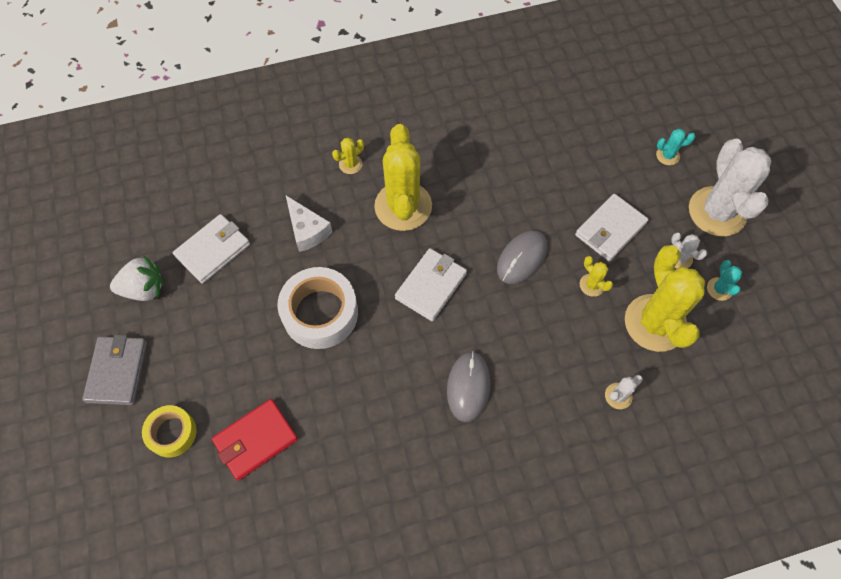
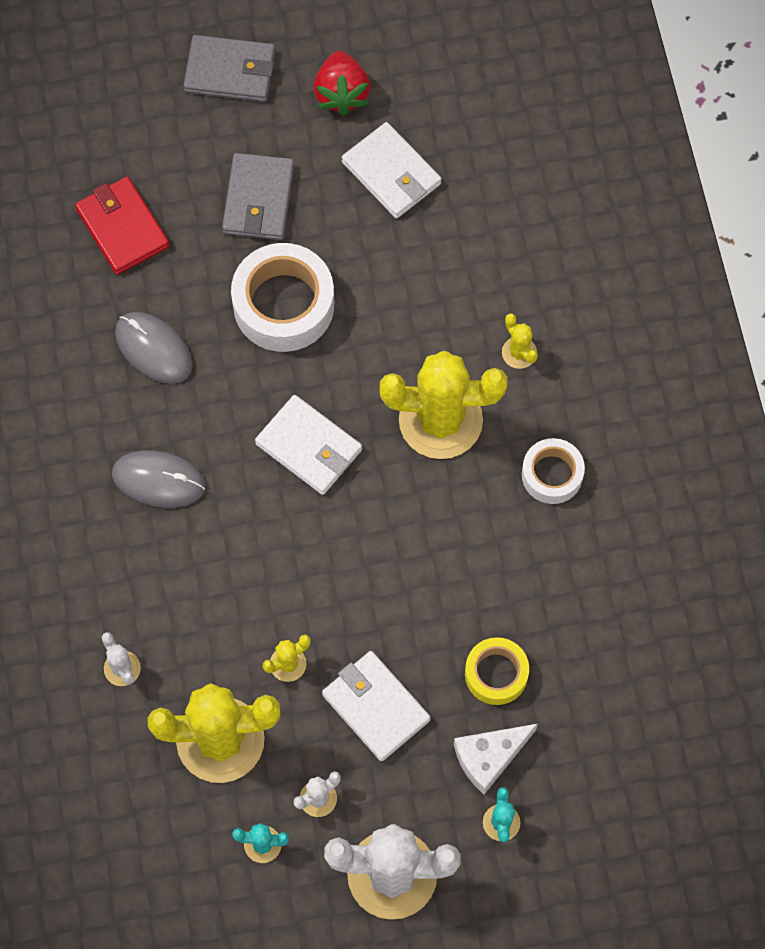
camera: 95 degrees right, 5 degrees up
white strawberry [110,255,164,301] -> red strawberry [313,51,370,116]
yellow tape [142,405,197,457] -> yellow tape moved to [465,637,529,705]
white cheese [286,196,332,252] -> white cheese moved to [454,724,538,794]
grey mouse [497,231,547,284] -> grey mouse moved to [115,312,193,384]
none -> grey wallet [222,153,294,240]
none -> white tape [522,438,585,504]

